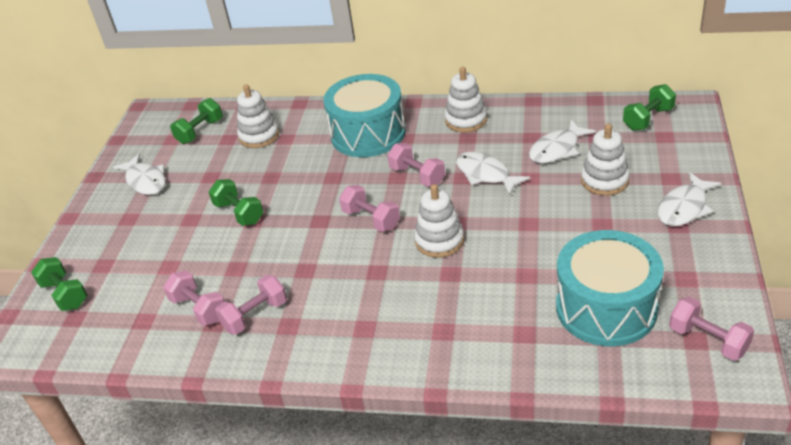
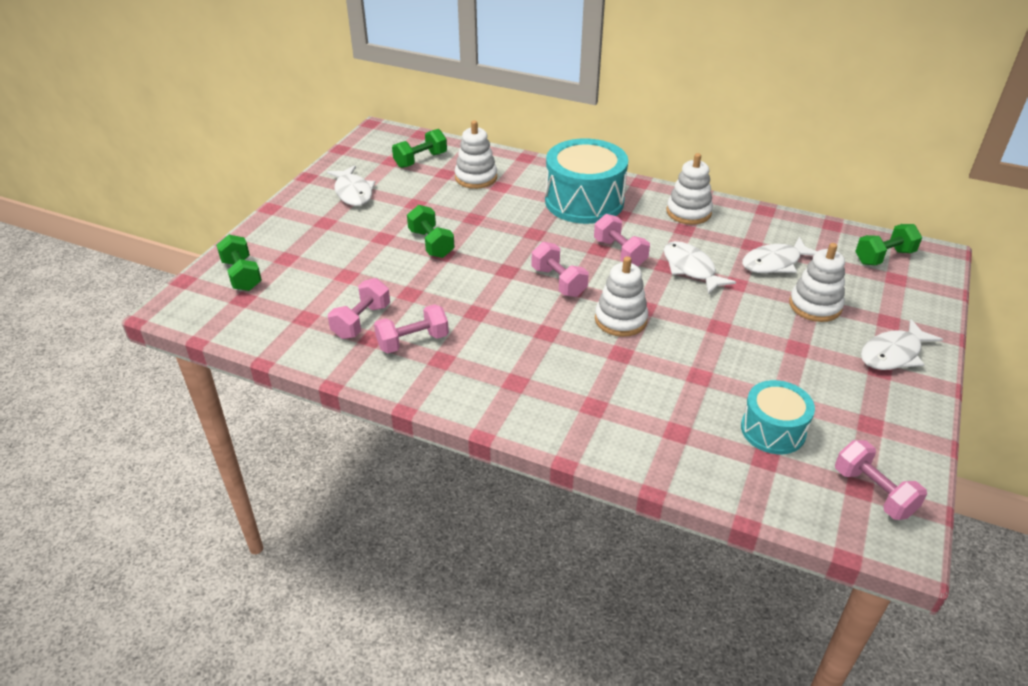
camera: 10 degrees right, 0 degrees up
pink dumbbell [163,271,224,326] -> pink dumbbell turned 60 degrees clockwise [328,278,390,339]
turquoise drum [556,230,664,347] -> turquoise drum [741,380,815,454], size x0.59

